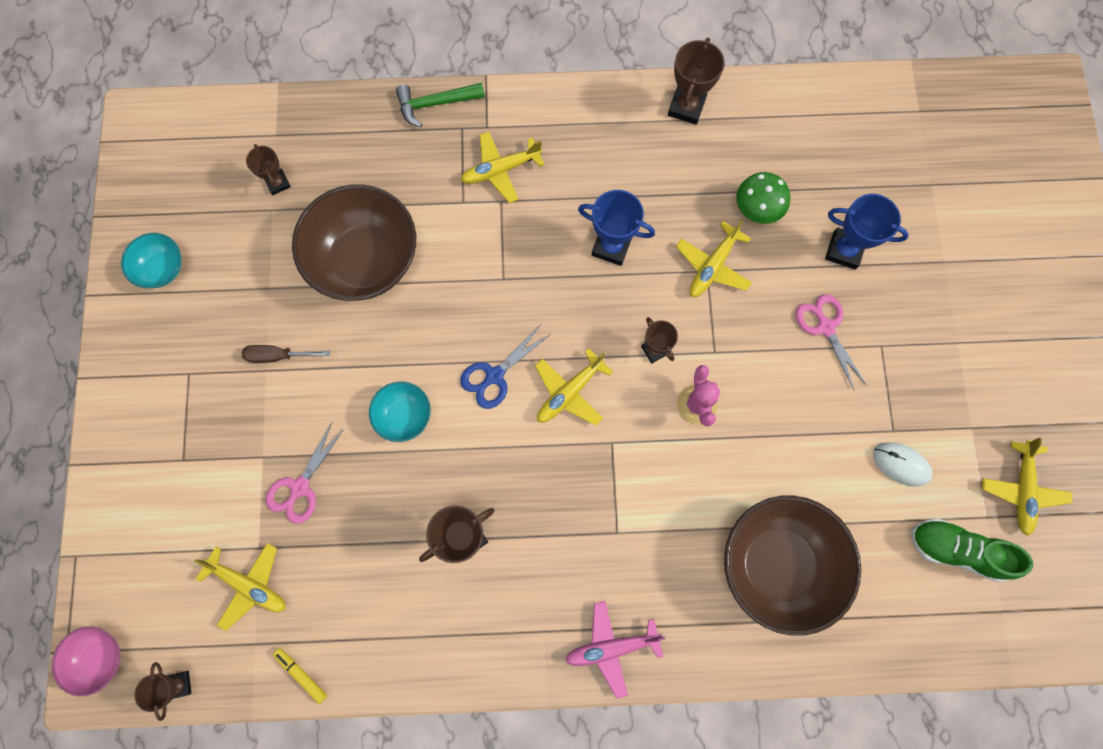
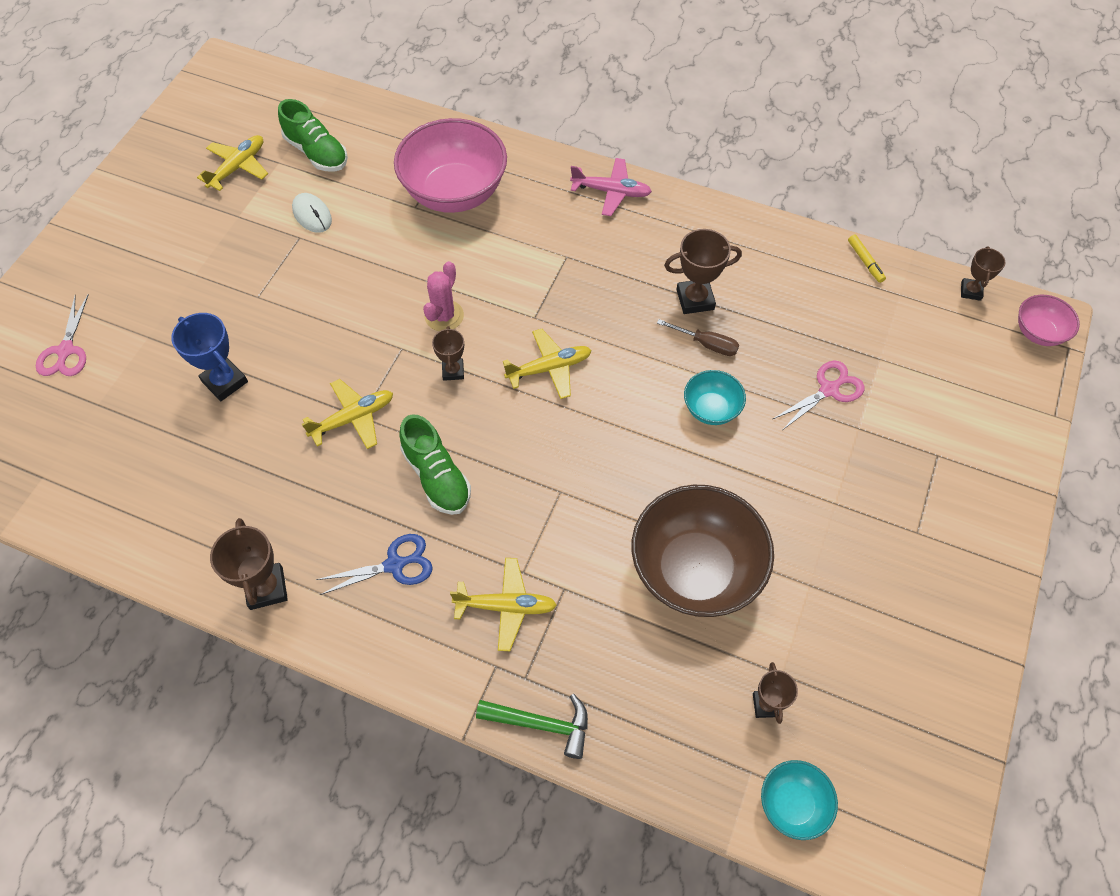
camera: 155 degrees left, 15 degrees down
turquoise bowl [121,233,182,288] -> turquoise bowl moved to [761,760,838,840]
yellow plane [194,543,285,631] -> none
brown screwdriver [242,345,330,363] -> brown screwdriver moved to [657,319,739,356]
blue scissors [460,326,549,409] -> blue scissors moved to [316,534,433,595]
blue trophy [578,190,655,266] -> green shoe [399,414,471,515]
brown trophy [668,38,725,125] -> brown trophy turned 60 degrees counterclockwise [210,518,288,610]
brown bowl [724,496,862,636] -> pink bowl [394,118,507,213]
green mushroom [736,172,790,224] -> none
pink scissors [795,294,867,391] -> pink scissors moved to [36,294,89,376]

